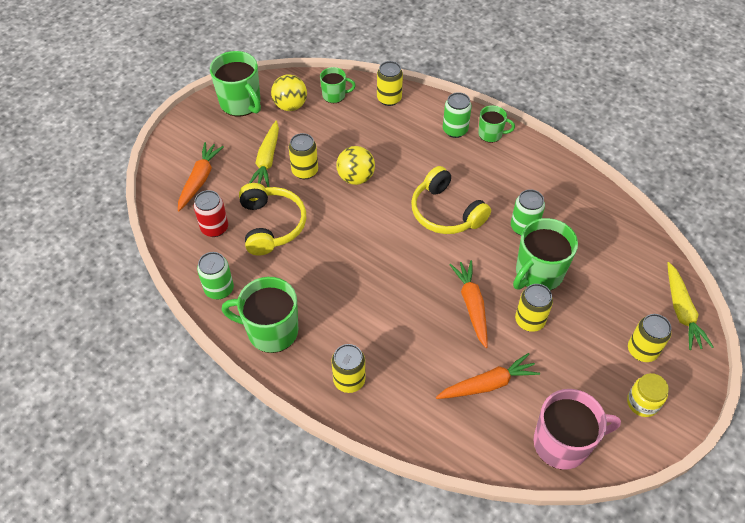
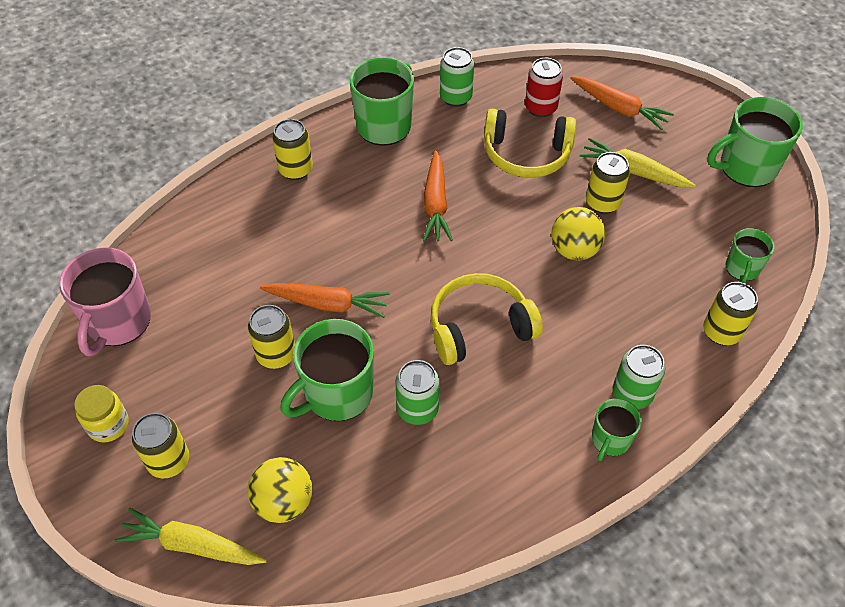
camera: 110 degrees right, 0 degrees up
yellow ball [271,74,307,111] -> yellow ball moved to [247,457,312,523]
orange carrot [436,353,540,399] -> orange carrot moved to [423,150,453,242]
green mug [513,218,578,290] -> green mug turned 105 degrees counterclockwise [280,319,374,421]

